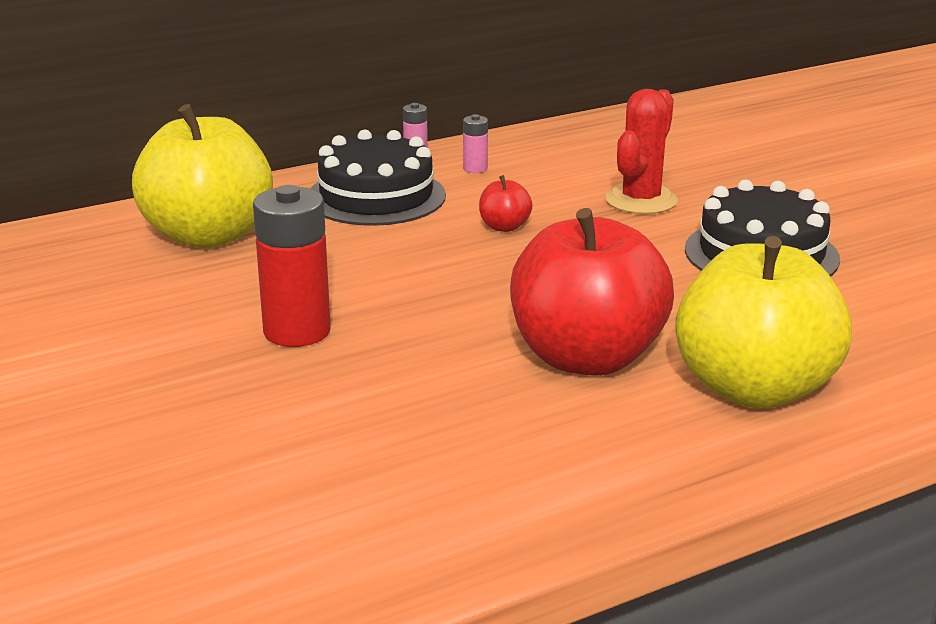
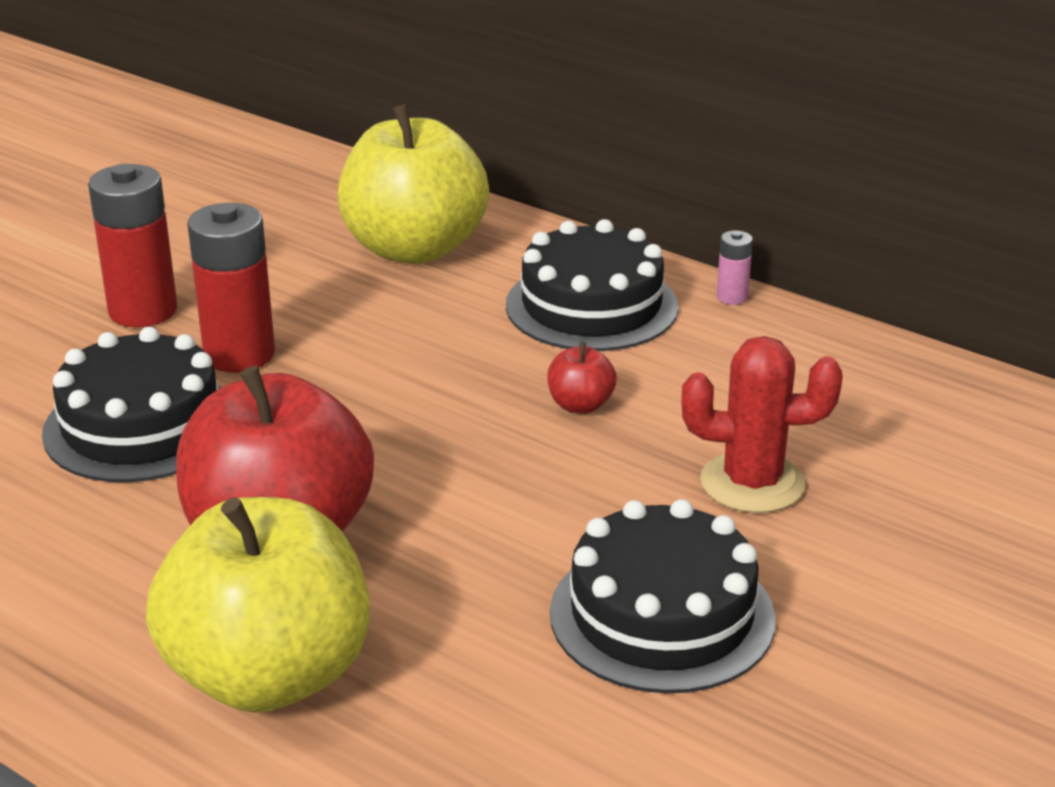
camera: 65 degrees right, 5 degrees up
pink battery [463,114,488,173] -> none
none -> black cake [42,327,221,482]
none -> red battery [88,164,177,327]

